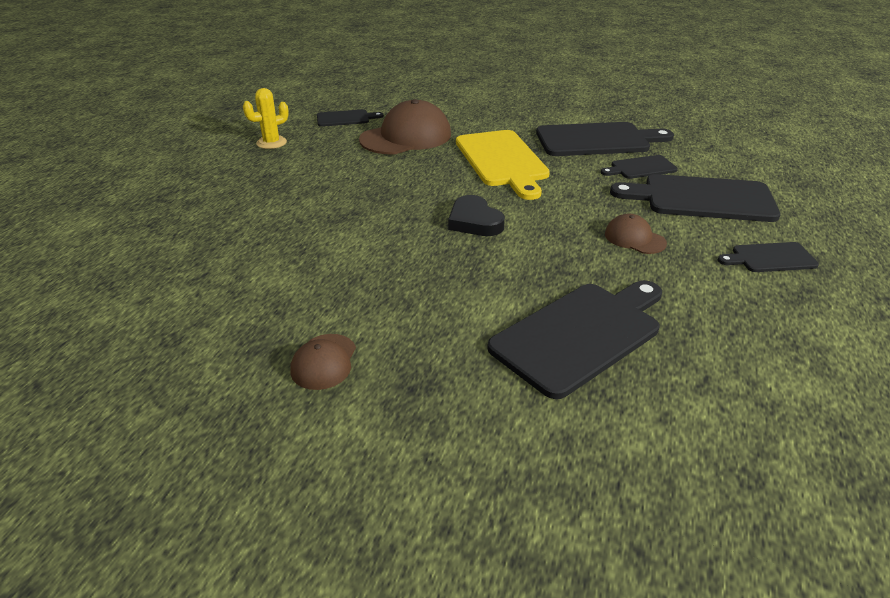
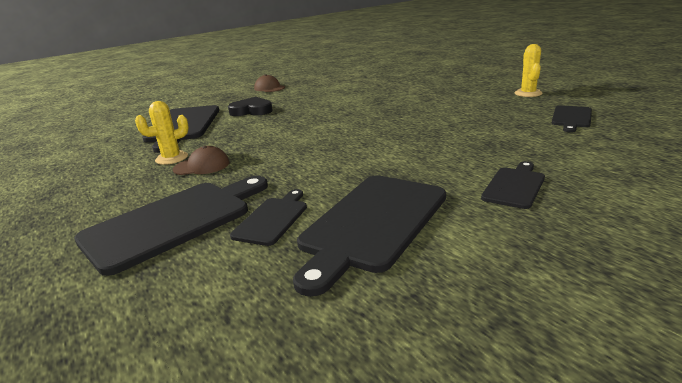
camera: 130 degrees right, 10 degrees down
brown cap [359,99,451,154] -> none
black heart [448,195,505,236] -> black heart moved to [228,97,273,116]
yellow cutting board [456,130,550,200] -> none
black cutting board [718,242,819,272] -> black cutting board moved to [481,161,545,209]
none -> yellow cactus [135,101,189,165]

